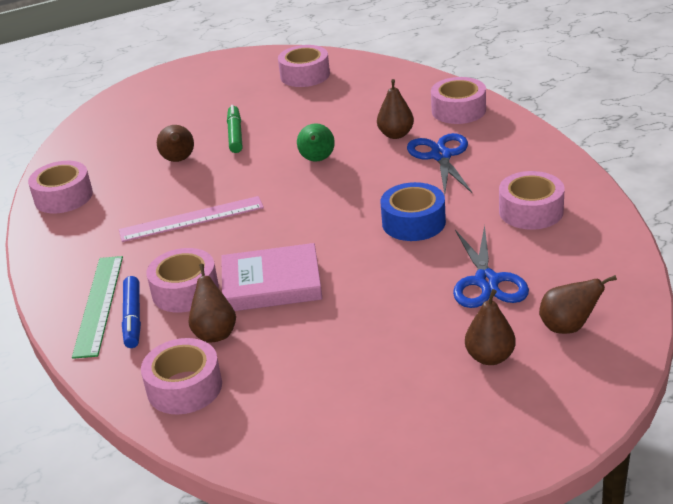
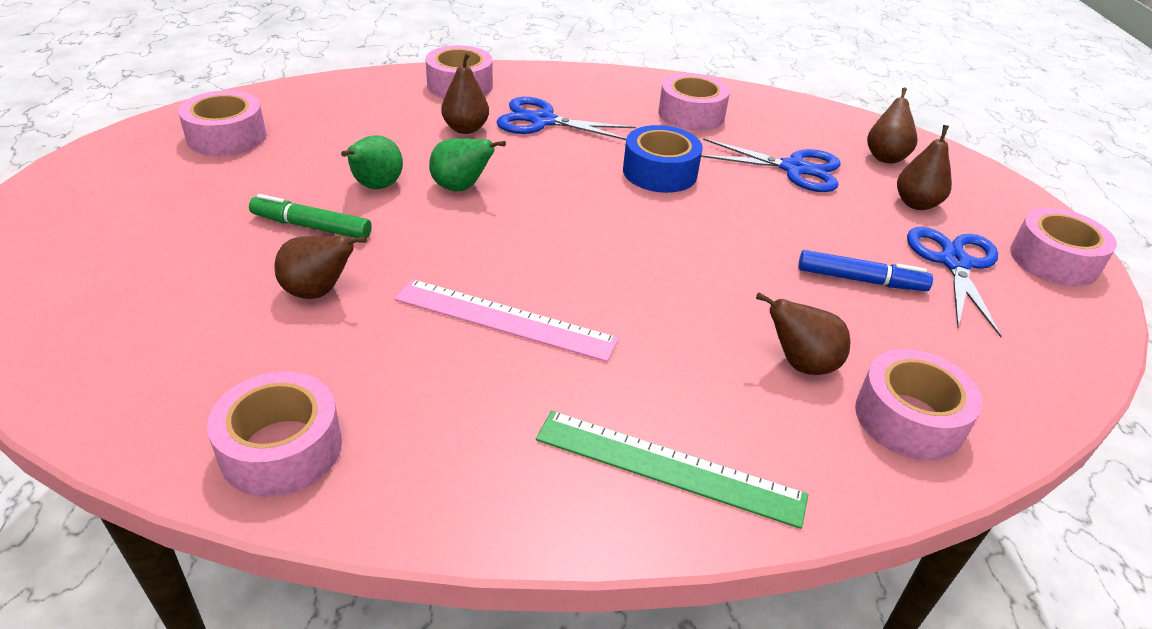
camera: 75 degrees left, 5 degrees up
pink ruler [119,196,264,242] -> pink ruler turned 75 degrees counterclockwise [395,279,619,362]
blue marker [122,276,141,348] -> blue marker moved to [798,250,933,291]
pink tape [146,248,219,313] -> pink tape moved to [1010,208,1117,287]
pink book [221,243,323,311] -> none
none -> green pear [341,135,403,189]
none -> blue scissors [907,227,1002,338]

